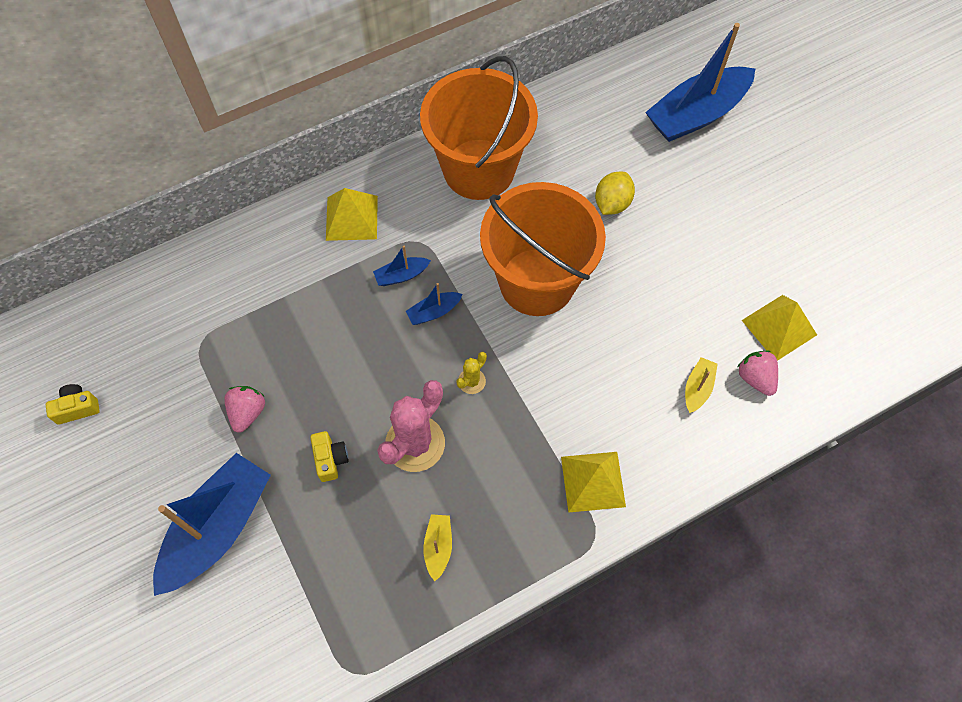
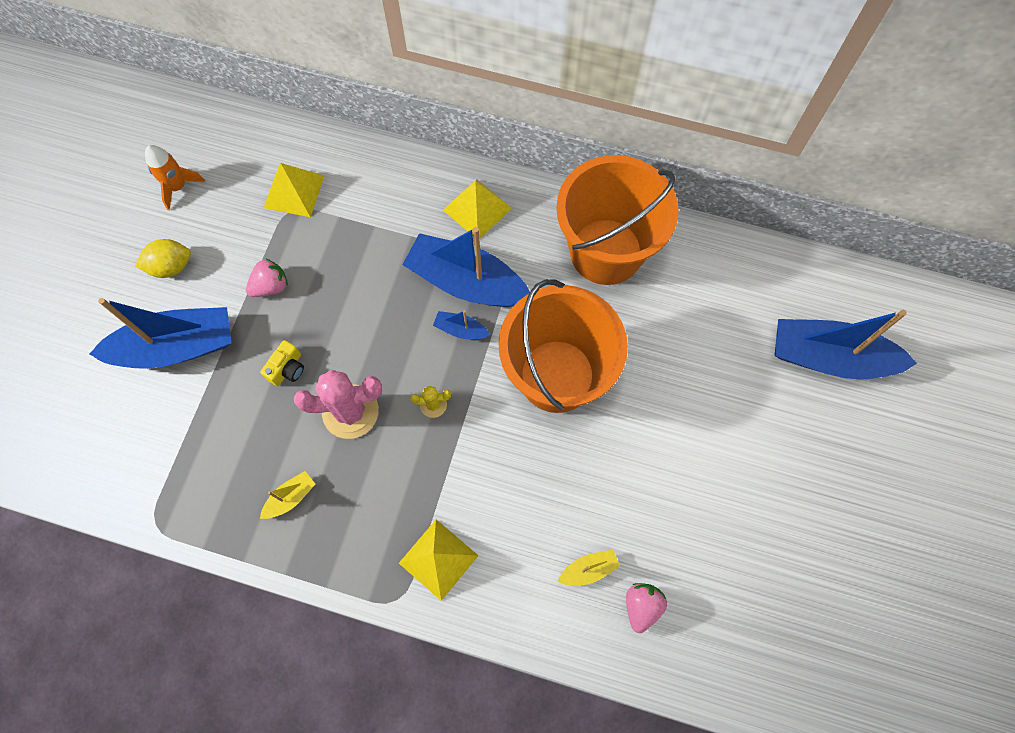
camera: 45 degrees right, 5 degrees up
yellow camera [46,384,100,425] -> orange rocket [145,145,205,210]
blue boat [373,246,431,286] -> blue boat [402,227,530,307], size x2.33
yellow lemon [595,171,635,215] -> yellow lemon moved to [135,239,191,278]
yellow pyramid [742,295,817,361] -> yellow pyramid moved to [264,163,325,217]

